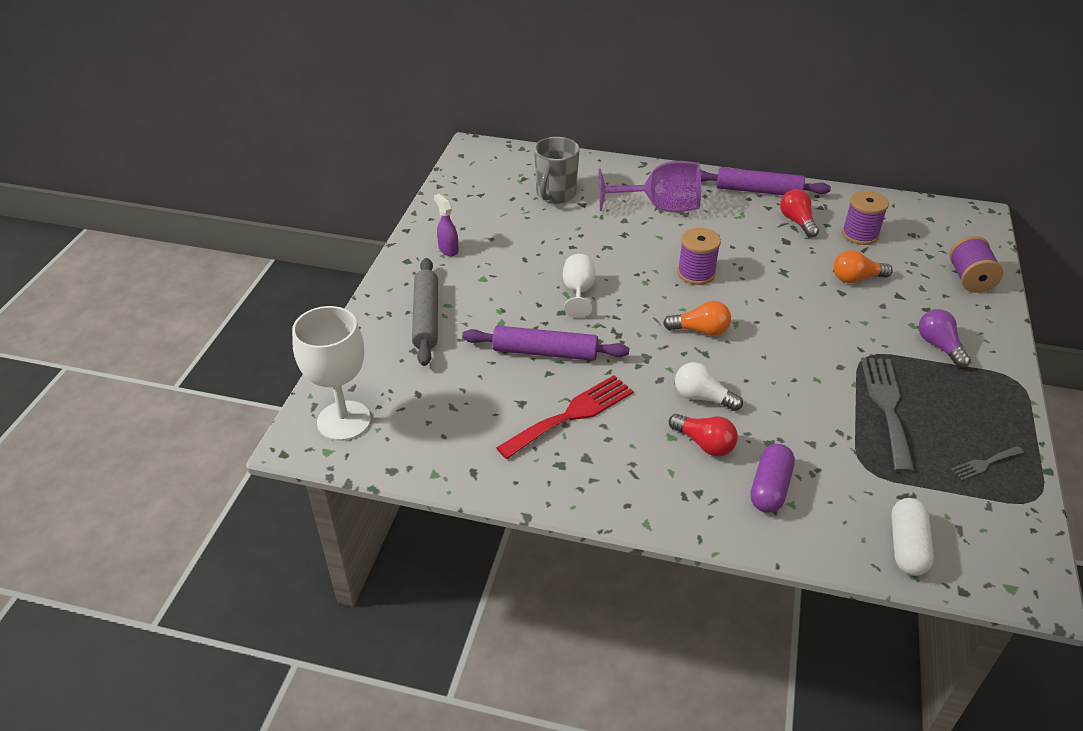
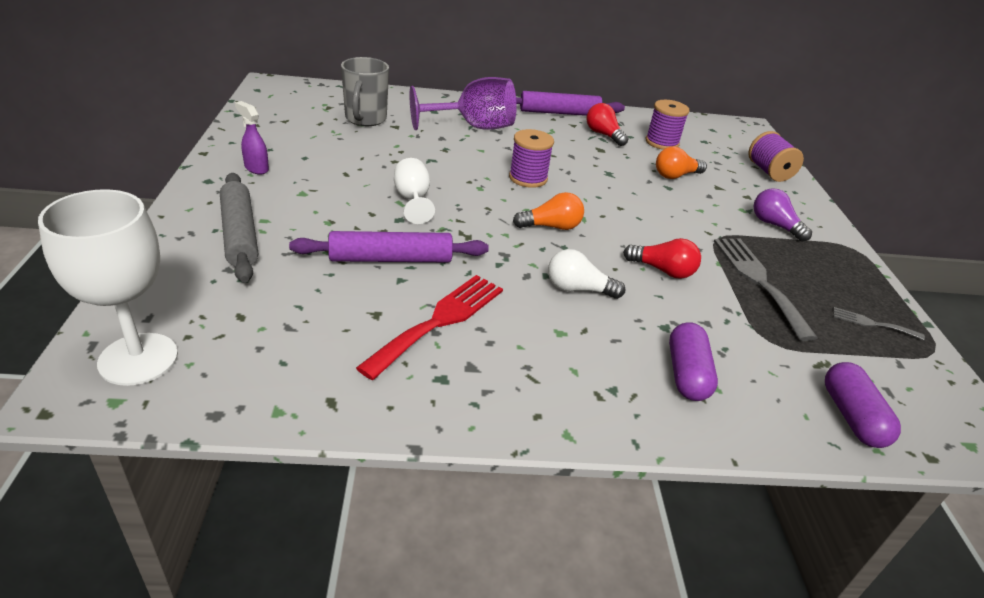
camera: 20 degrees left, 5 degrees down
red light bulb [669,414,738,456] -> red light bulb moved to [623,238,701,279]
white capsule [891,498,934,576] -> purple capsule [825,362,901,448]
grey fork [951,446,1024,480] -> grey fork turned 60 degrees clockwise [833,307,925,340]

